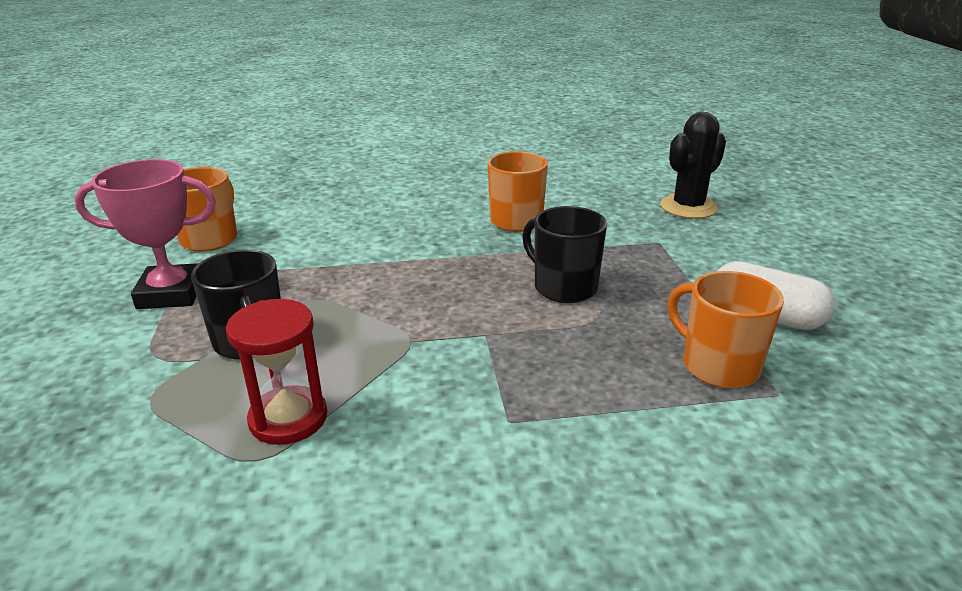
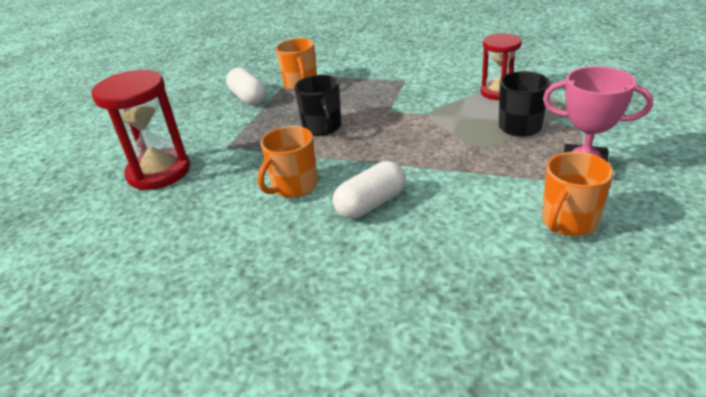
camera: 150 degrees left, 5 degrees up
black cactus [660,112,726,219] -> red hourglass [91,70,190,190]
none -> white capsule [333,161,406,219]

